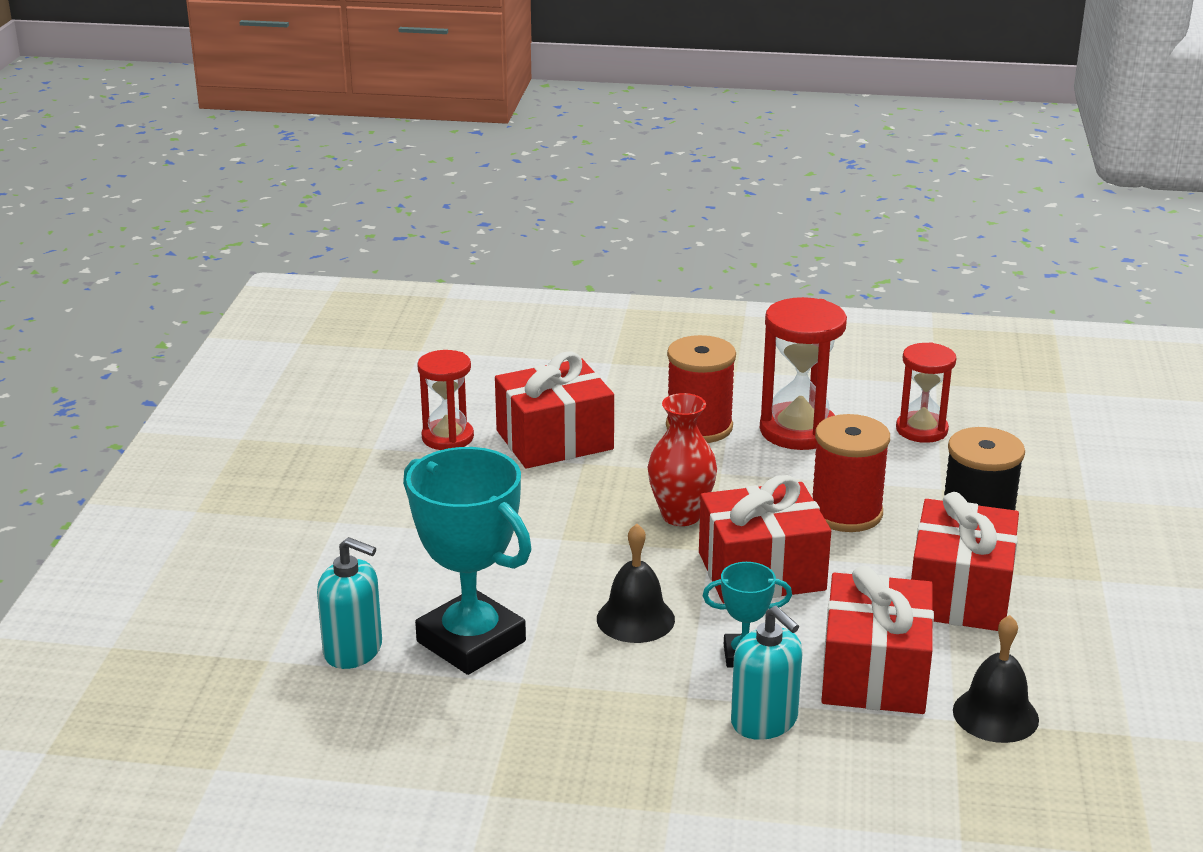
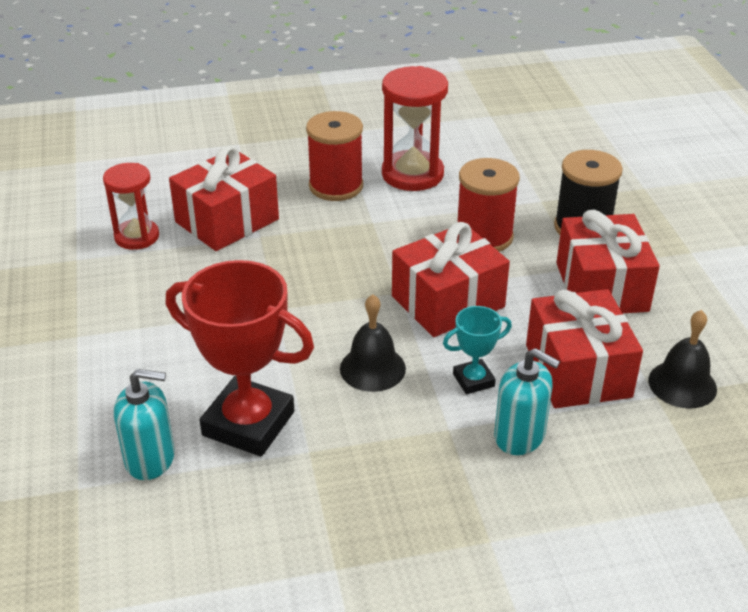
camera: 20 degrees left, 10 degrees up
turquoise trophy [403,447,532,675] -> red trophy [166,260,314,456]
red vase [648,393,717,526] -> none
red hourglass [896,342,956,443] -> none

